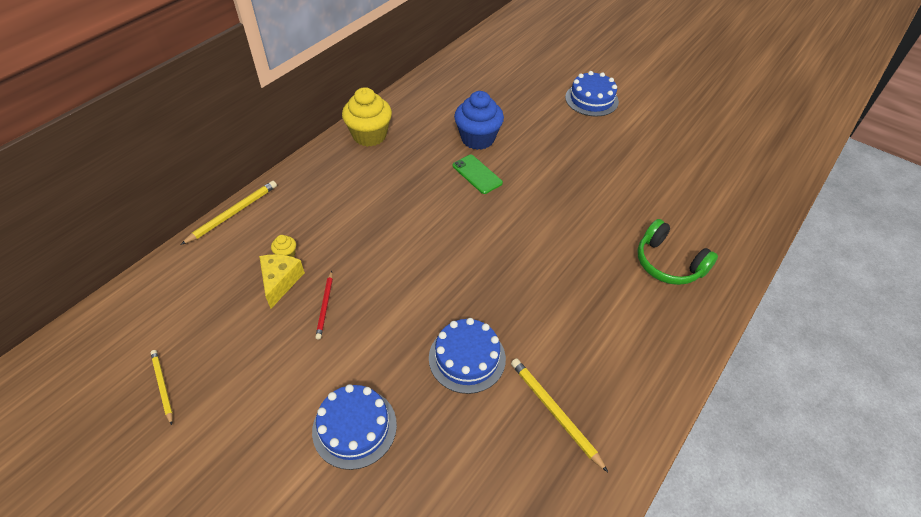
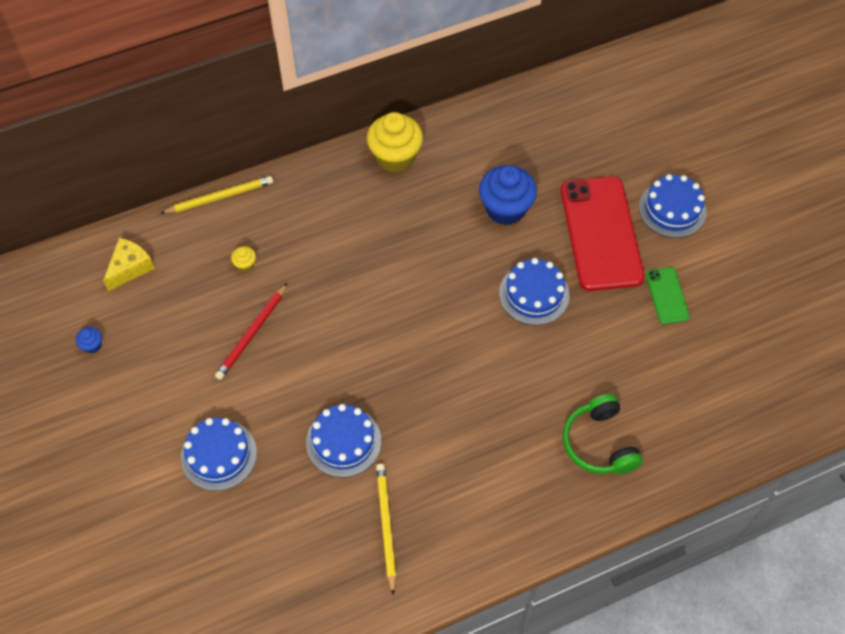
camera: 30 degrees right, 10 degrees up
yellow pencil [151,350,173,425] -> blue cupcake [76,327,102,353]
yellow cheese [259,254,305,309] -> yellow cheese moved to [103,238,155,291]
red pencil [315,271,333,340] -> red pencil [215,283,287,380], size x1.54
green phone [453,155,503,194] -> green phone moved to [646,267,690,324]
none -> blue cake [499,258,570,325]
none -> red phone [560,177,645,291]

